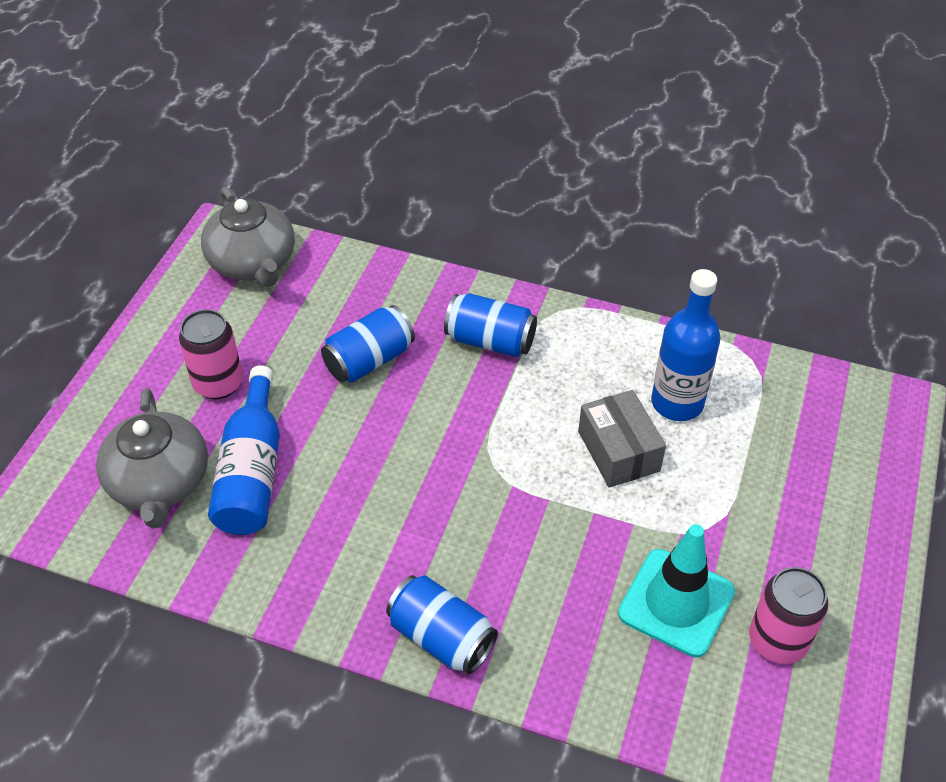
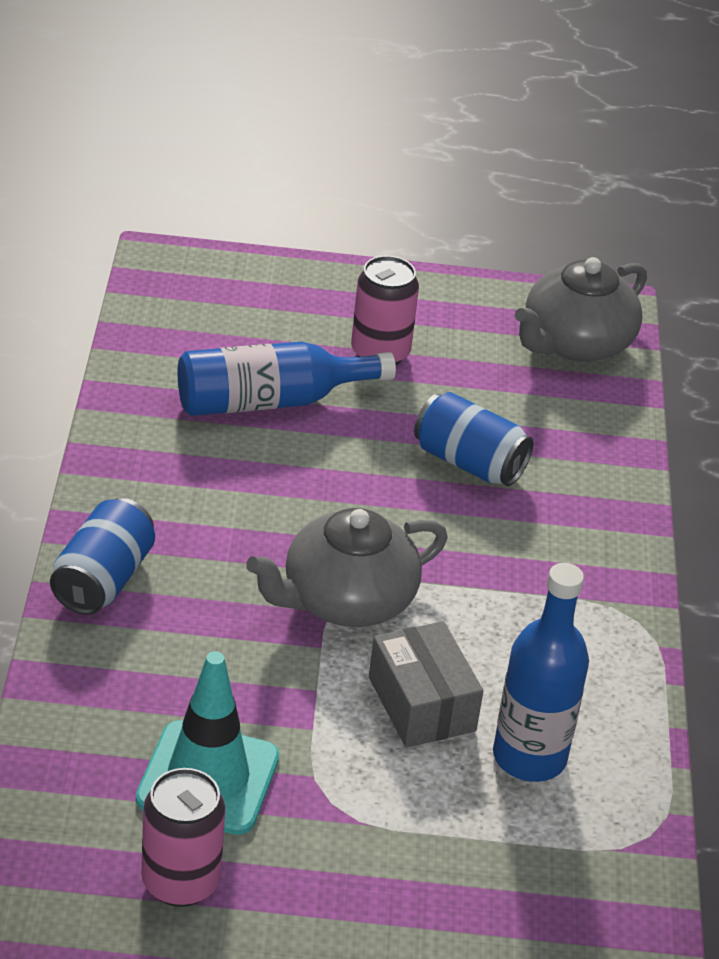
camera: 70 degrees right, 10 degrees down
grey teapot [96,388,208,529] -> grey teapot moved to [246,508,448,627]
blue can [444,293,537,357] -> none
grey box [578,390,666,488] -> grey box turned 75 degrees counterclockwise [369,621,483,748]

